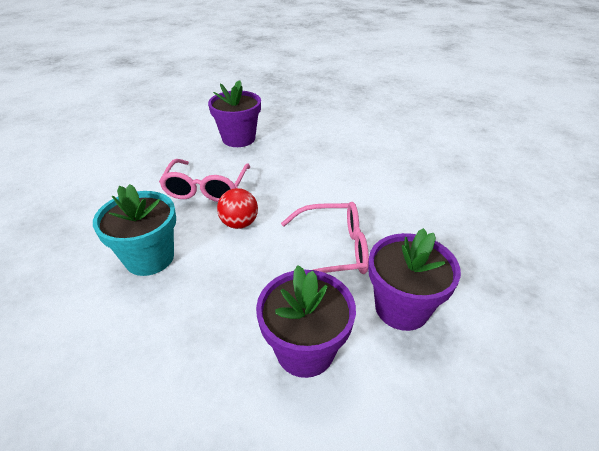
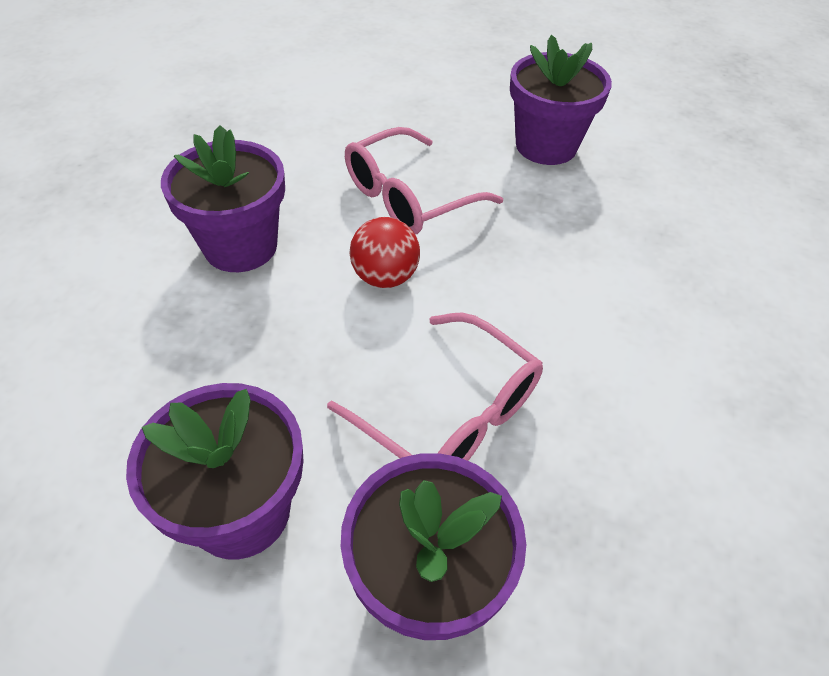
camera: 45 degrees right, 10 degrees up
turquoise flower pot [93,184,176,276] -> purple flower pot [161,125,285,272]

